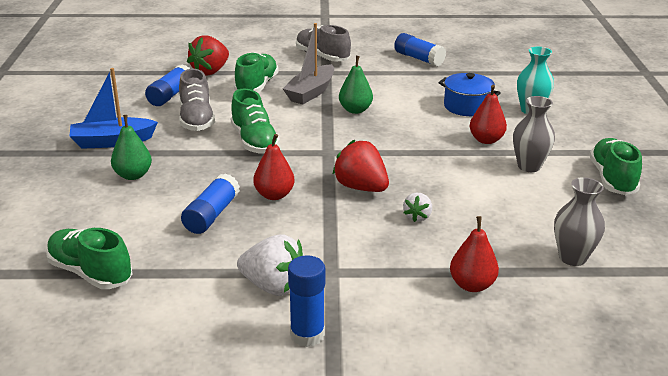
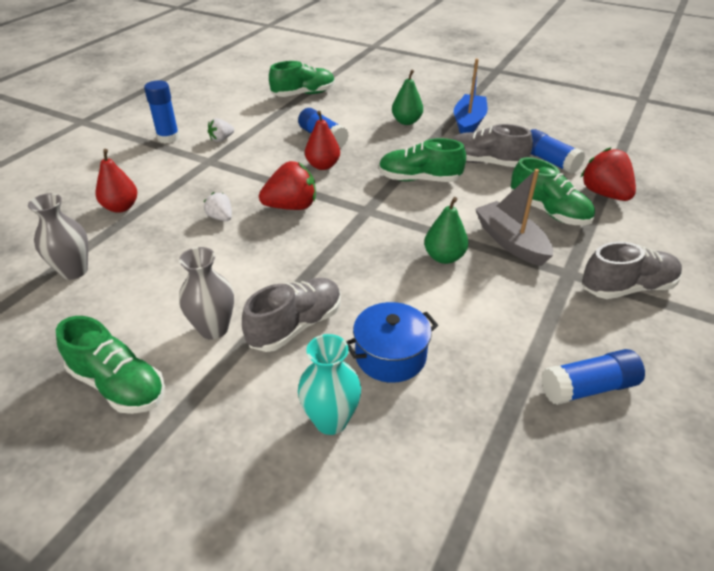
camera: 120 degrees right, 10 degrees up
white strawberry [237,234,304,296] -> white strawberry [208,118,234,142], size x0.55
red pear [469,85,507,144] -> grey shoe [242,278,341,352]

